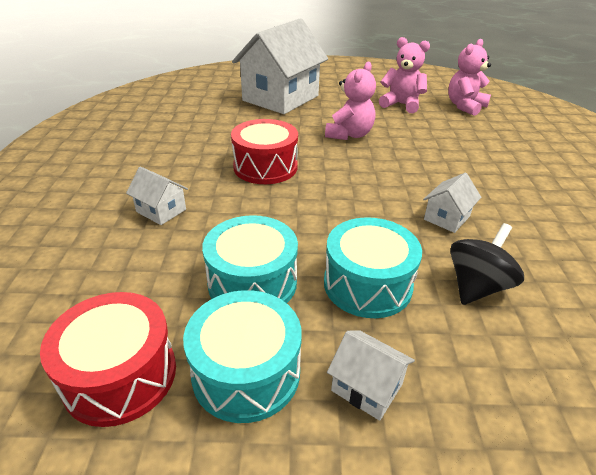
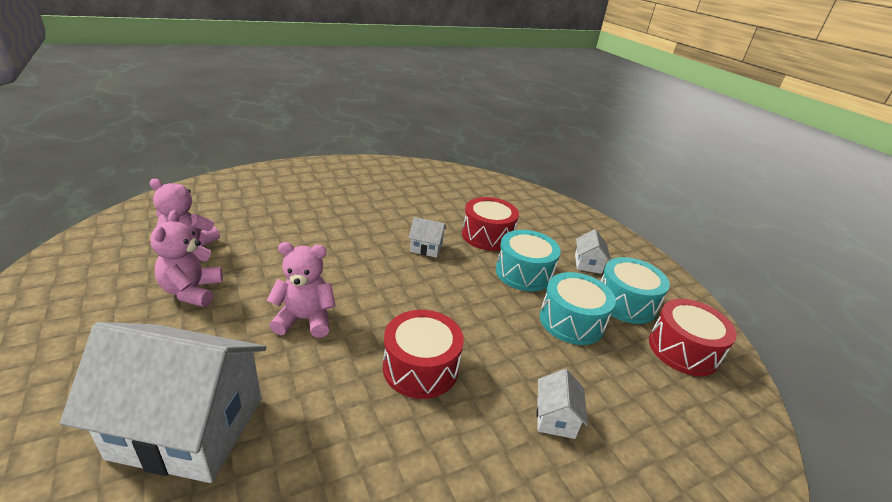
camera: 120 degrees left, 5 degrees down
black spinning top [450,223,524,305] -> red drum [462,197,519,251]

